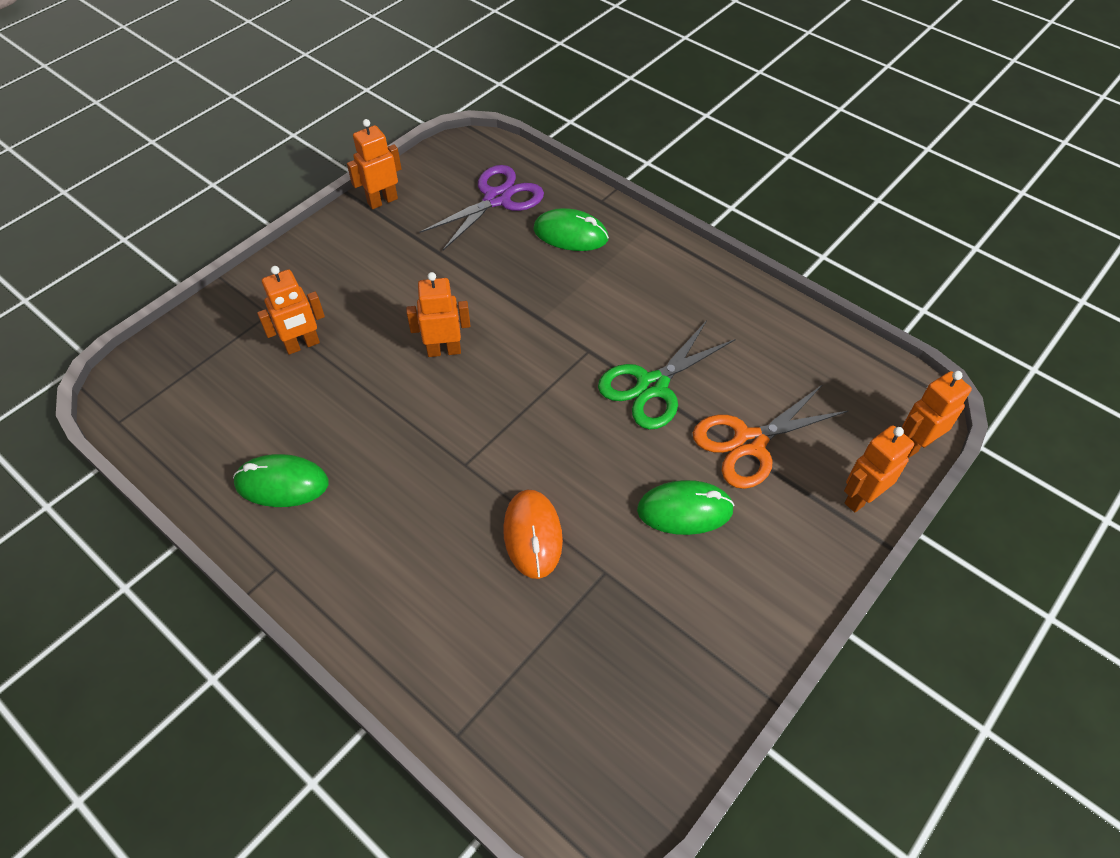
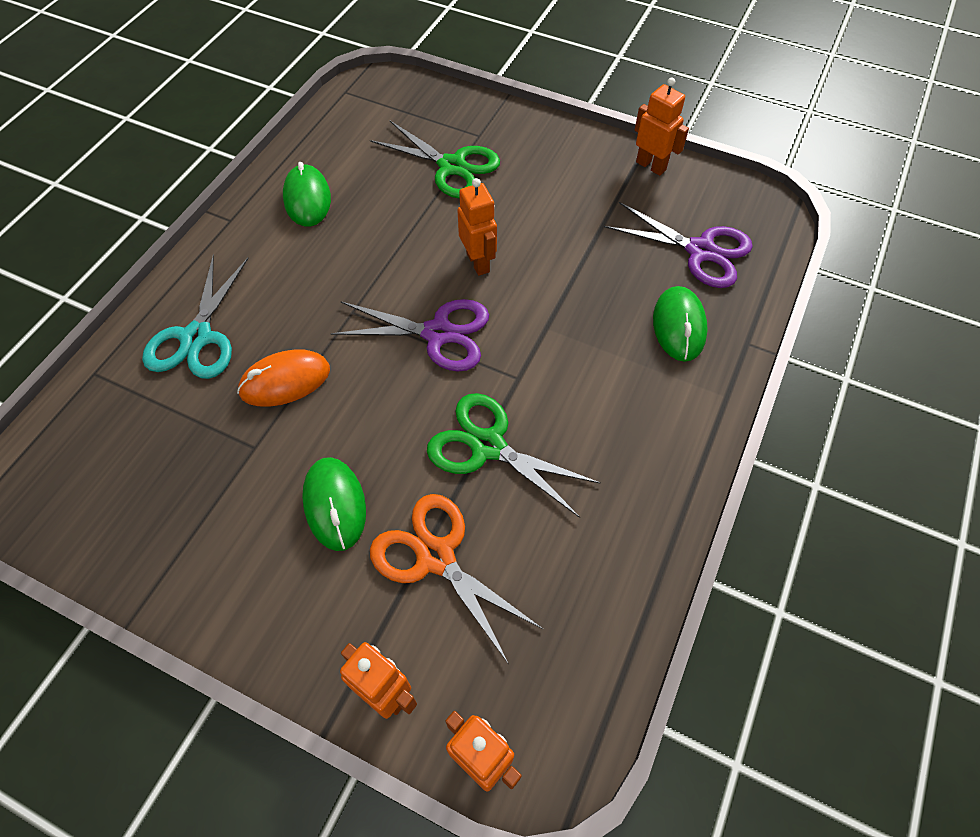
camera: 75 degrees right, 5 degrees up
orange robot [257,266,325,355] -> green scissors [370,121,500,198]
none -> turquoise scissors [142,255,249,379]
none -> purple scissors [330,299,489,372]

